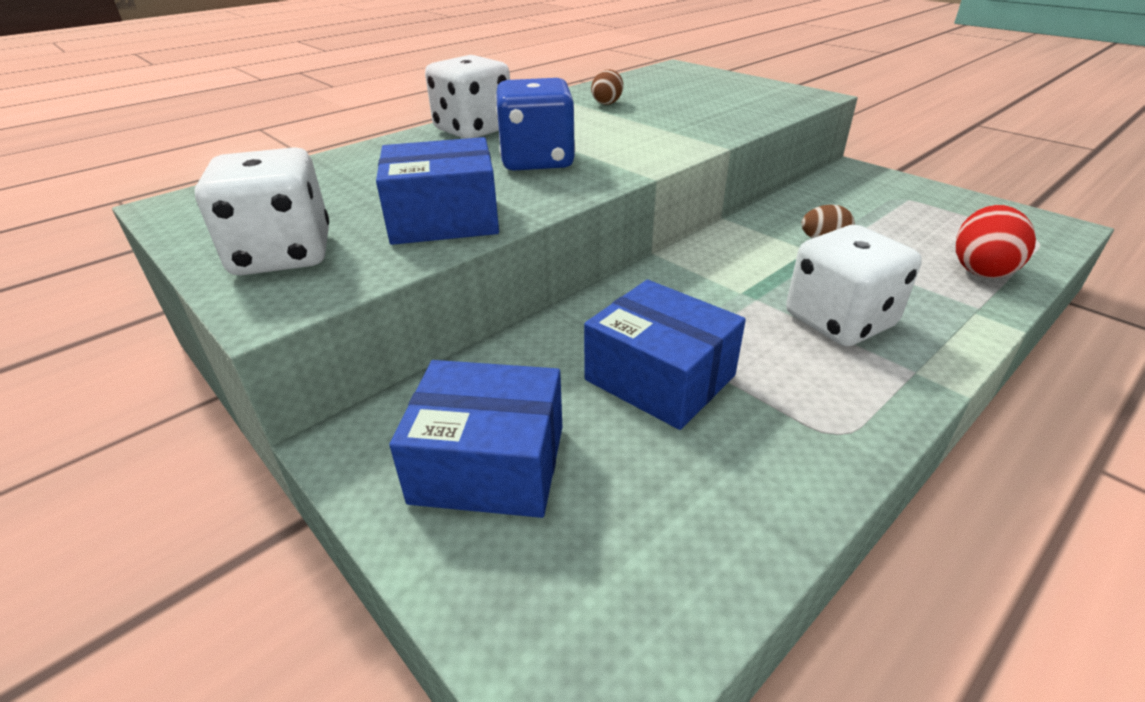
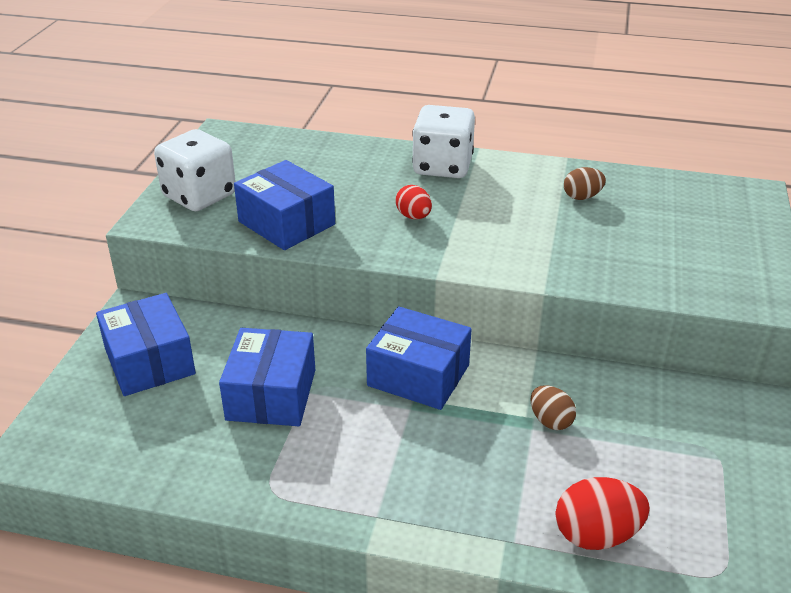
camera: 55 degrees right, 0 degrees up
blue dice [496,78,575,171] -> red egg [396,185,432,219]
white dice [786,225,922,346] -> none
none -> blue box [366,306,472,410]

